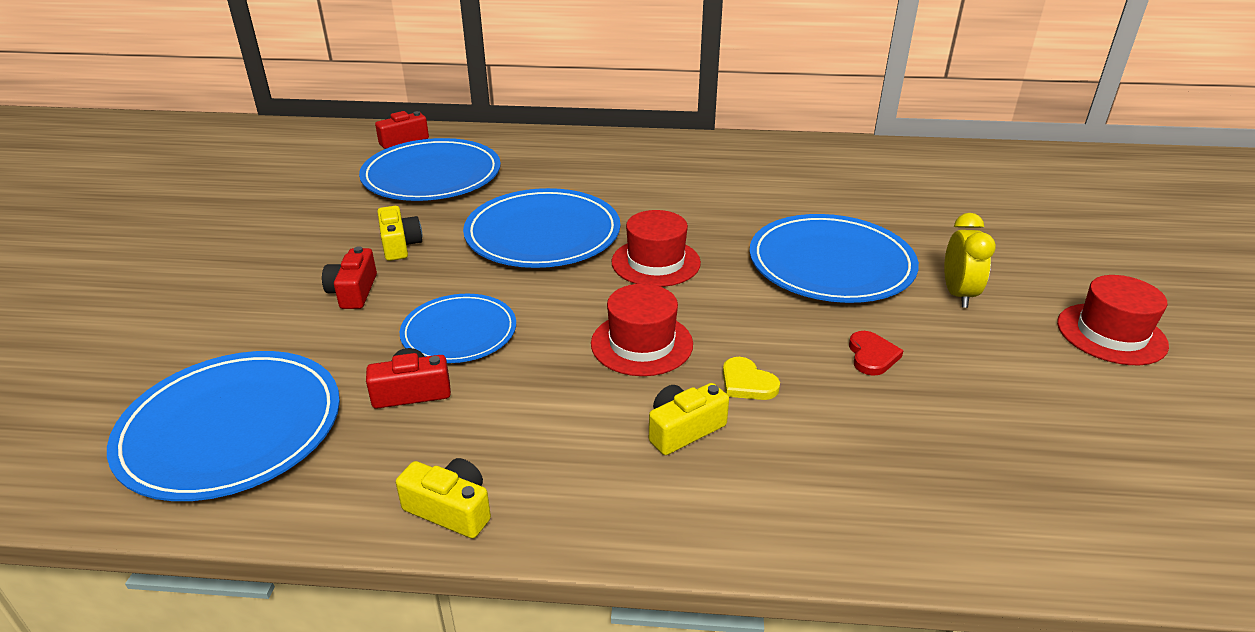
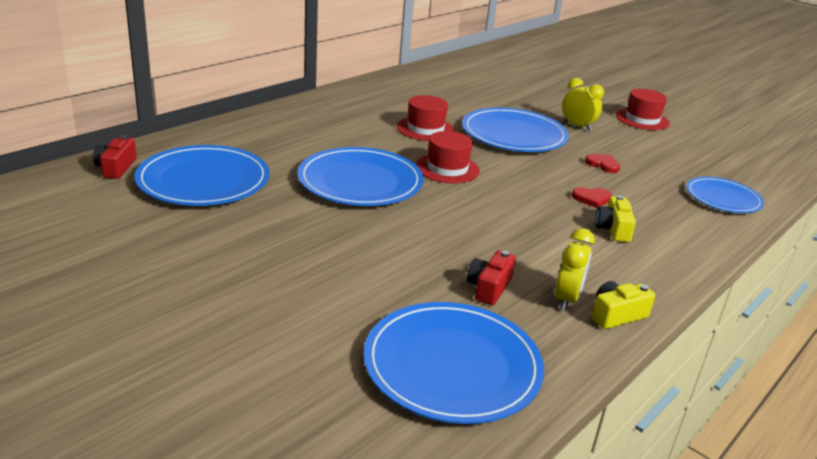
camera: 55 degrees left, 5 degrees down
red camera [322,246,377,309] -> none
yellow camera [378,206,422,261] -> none
blue plate [400,294,516,363] -> blue plate moved to [686,177,764,213]
red hat [591,284,693,376] -> red hat moved to [397,95,455,141]
yellow heart [723,357,780,400] -> red heart [572,187,612,208]
none -> yellow clock [555,228,595,311]

